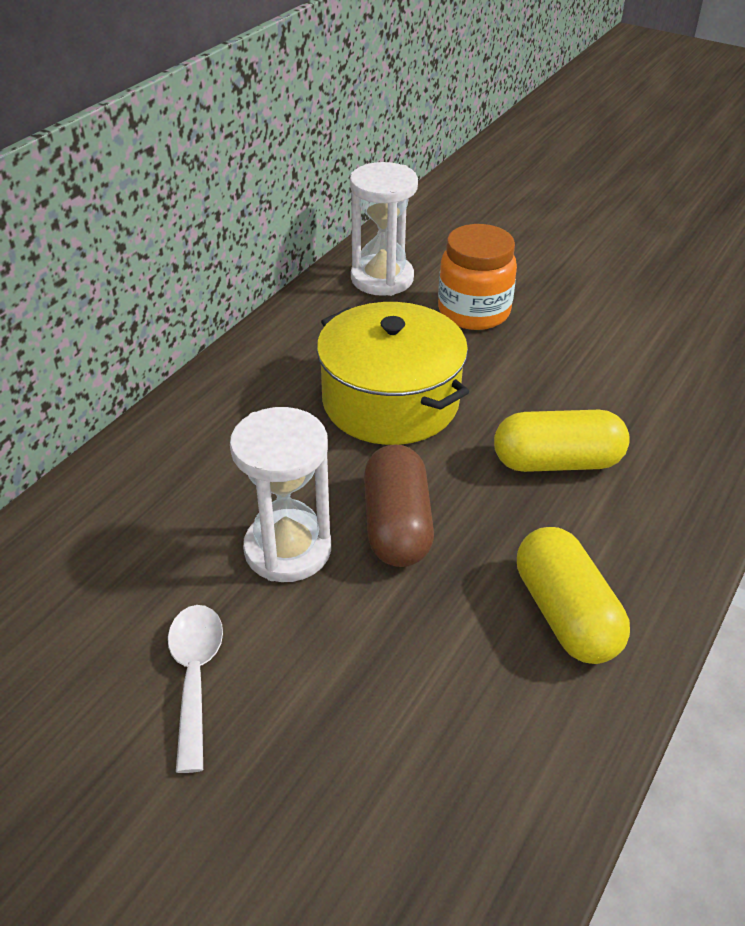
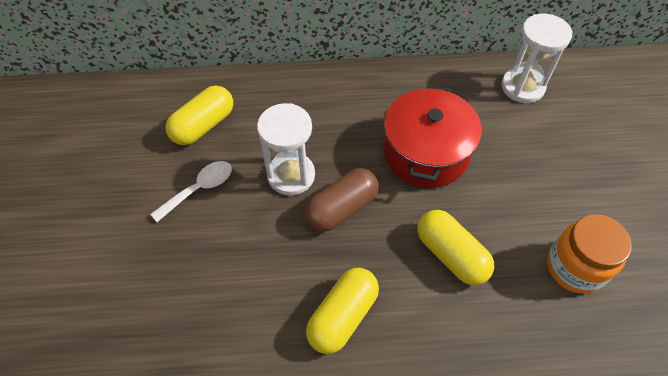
camera: 55 degrees right, 15 degrees up
yellow pot [317,302,469,445] -> red pot [383,85,482,188]
orange jar [438,224,517,330] -> orange jar moved to [547,214,632,294]
none -> yellow capsule [166,86,233,145]

